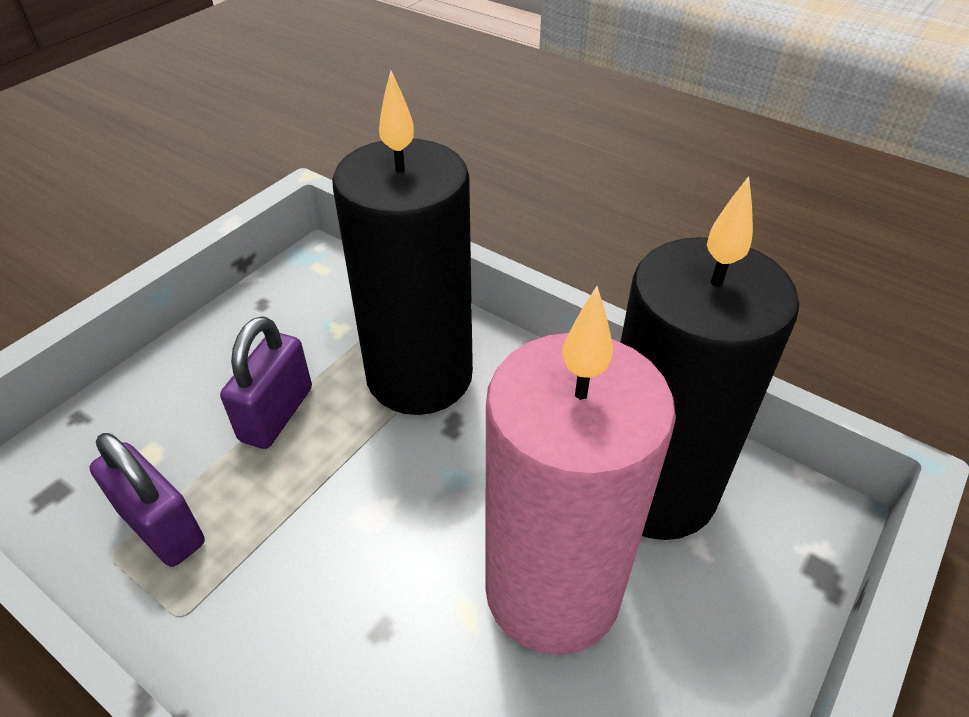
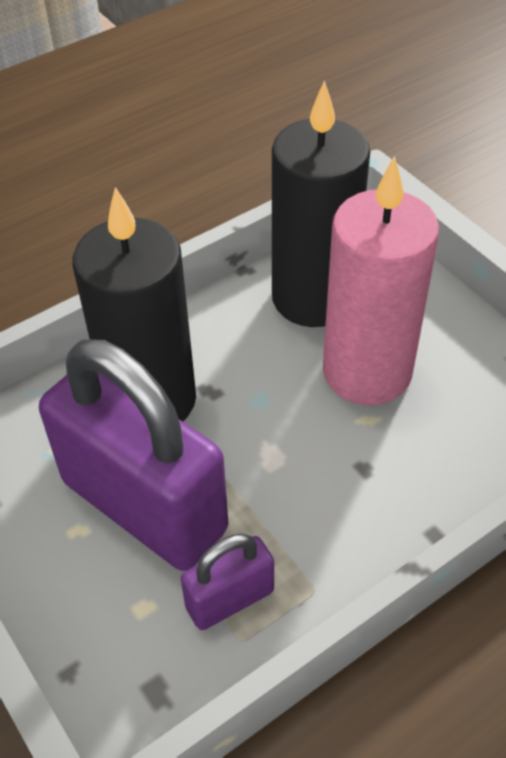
camera: 70 degrees left, 5 degrees up
purple padlock [220,316,312,449] -> purple padlock [39,339,228,571], size x2.15

